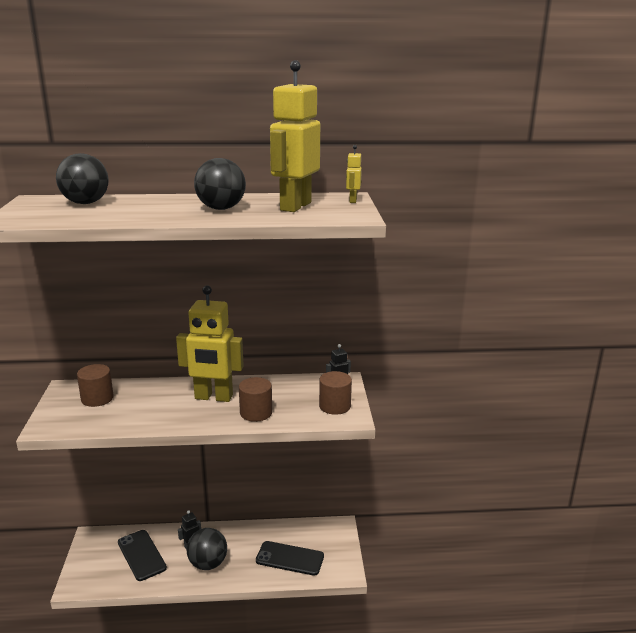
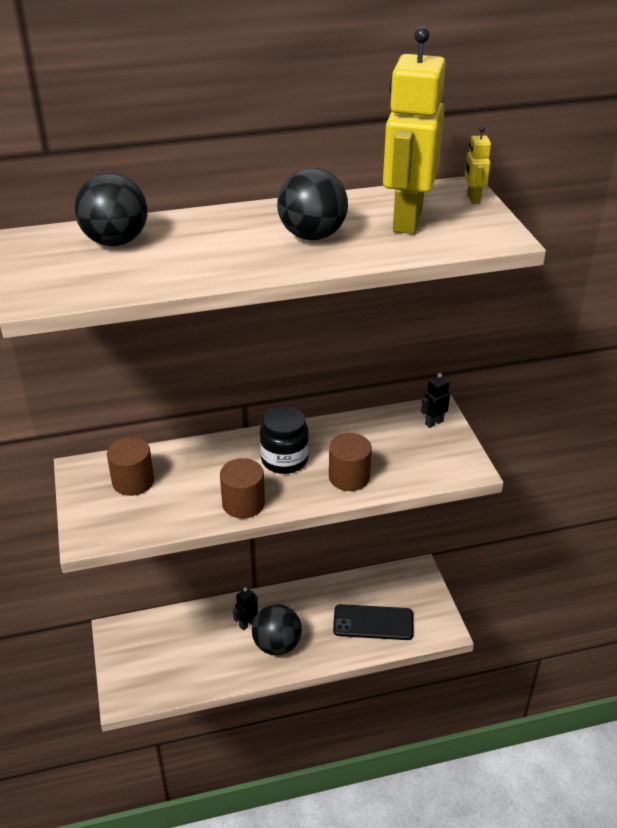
camera: 10 degrees left, 15 degrees up
black phone [118,530,167,581] -> none
yellow robot [176,285,244,402] -> black jar [260,406,309,474]
brown cylinder [319,371,352,415] -> brown cylinder moved to [220,458,265,519]

